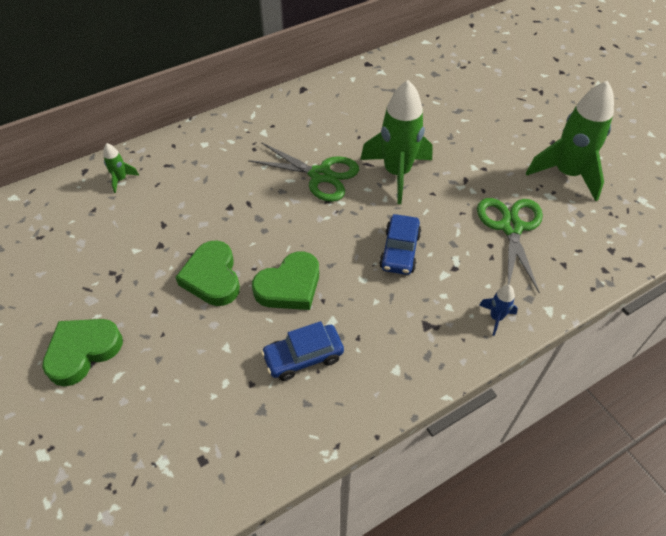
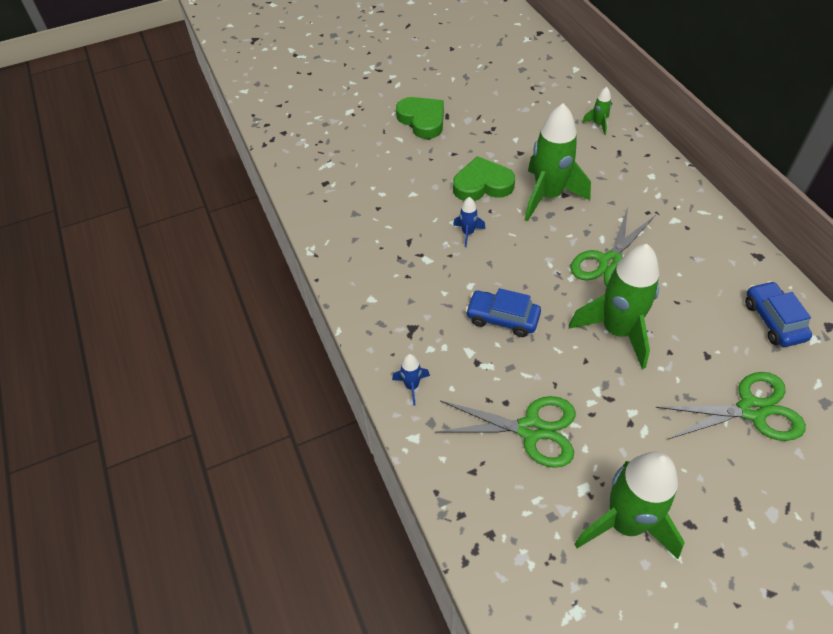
camera: 100 degrees right, 0 degrees up
green heart [252,251,319,310] -> blue rocket [453,197,486,247]
blue car [261,321,344,381] -> blue car moved to [745,281,812,347]
none -> green rocket [525,103,591,221]
none -> green scissors [656,372,806,441]

